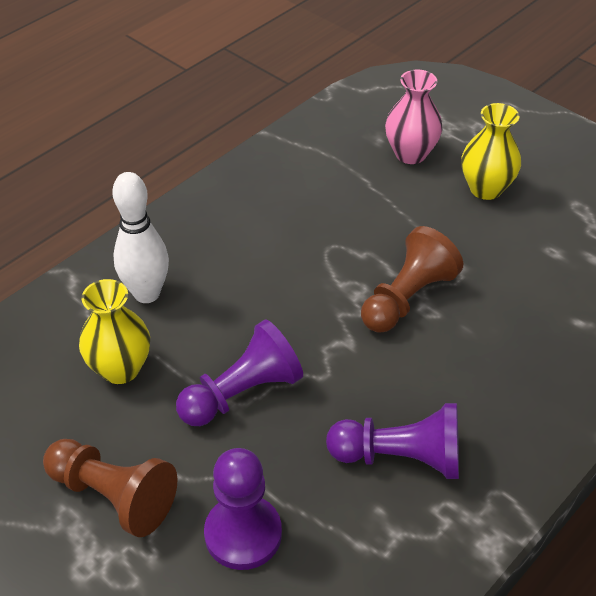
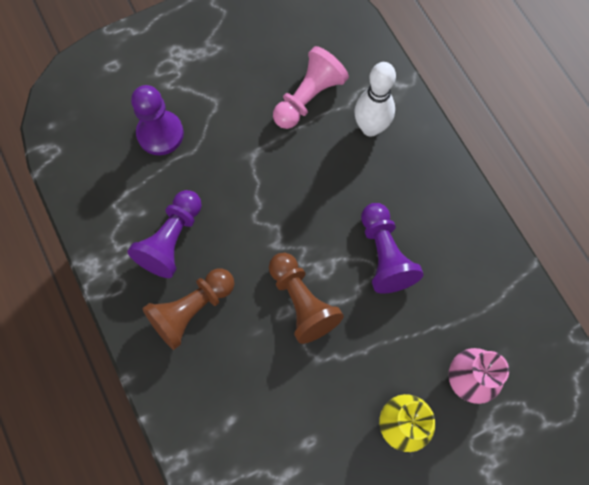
camera: 110 degrees right, 25 degrees up
brown pawn [43,439,178,537] -> brown pawn moved to [142,268,234,350]
yellow vase [79,279,150,384] -> pink pawn [273,46,349,129]
purple pawn [176,320,303,426] -> purple pawn moved to [361,203,424,294]

